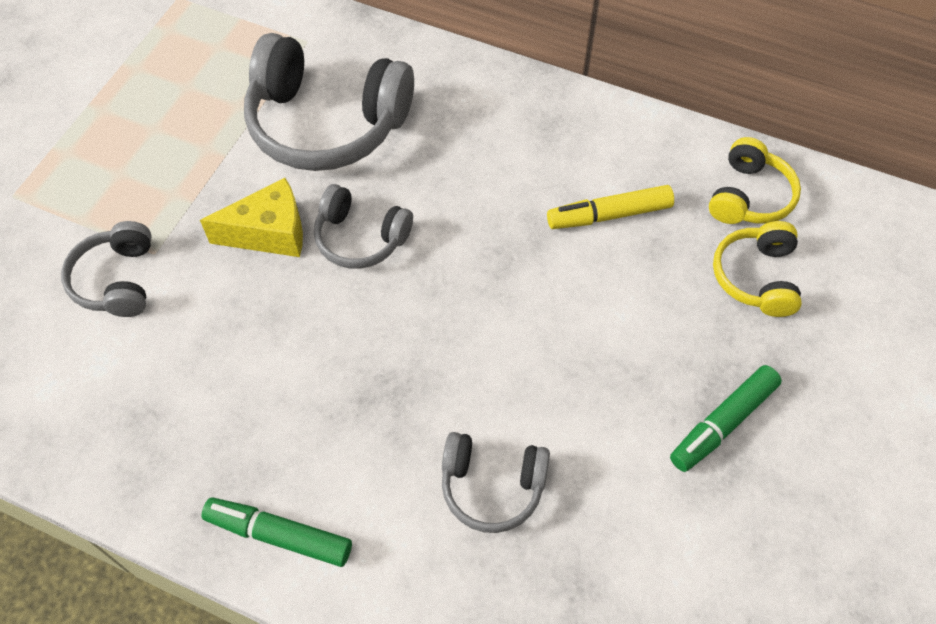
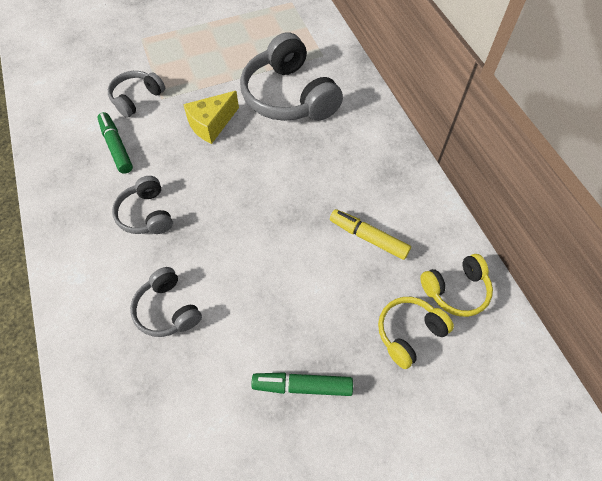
camera: 45 degrees right, 0 degrees up
yellow cheese [200,178,303,257] -> yellow cheese turned 105 degrees clockwise [183,91,239,144]
green marker [202,497,352,567] -> green marker moved to [97,112,133,174]
grey headphones [314,184,413,269] -> grey headphones moved to [112,176,173,234]

